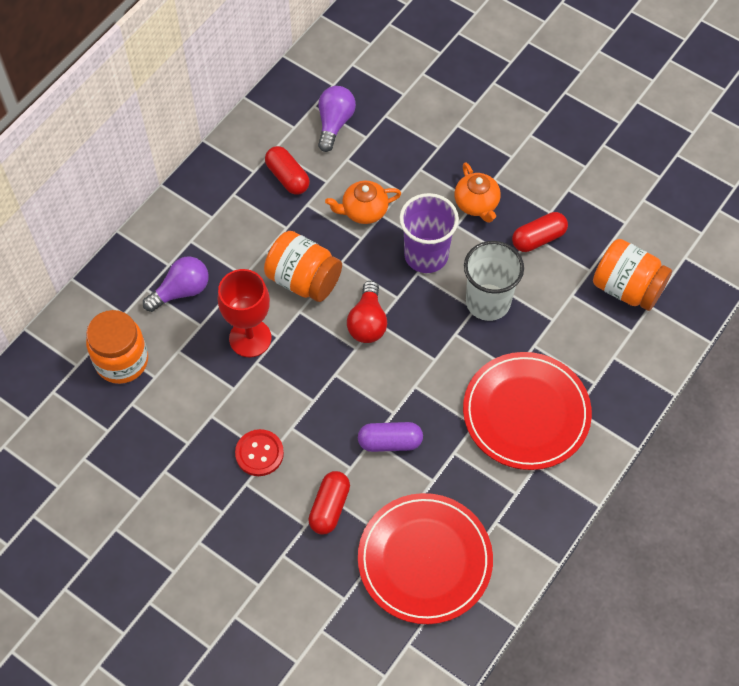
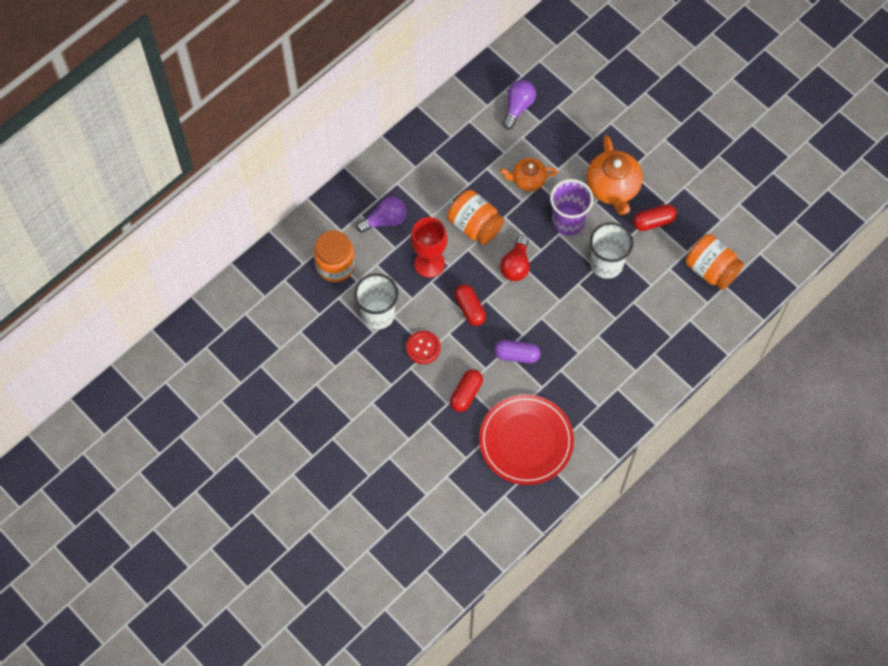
camera: 10 degrees right, 5 degrees up
red capsule [265,146,310,195] -> red capsule moved to [454,284,486,326]
orange teapot [454,162,501,223] -> orange teapot [586,135,643,215], size x1.62
red plate [463,352,592,470] -> none
none -> white cup [354,273,398,329]

